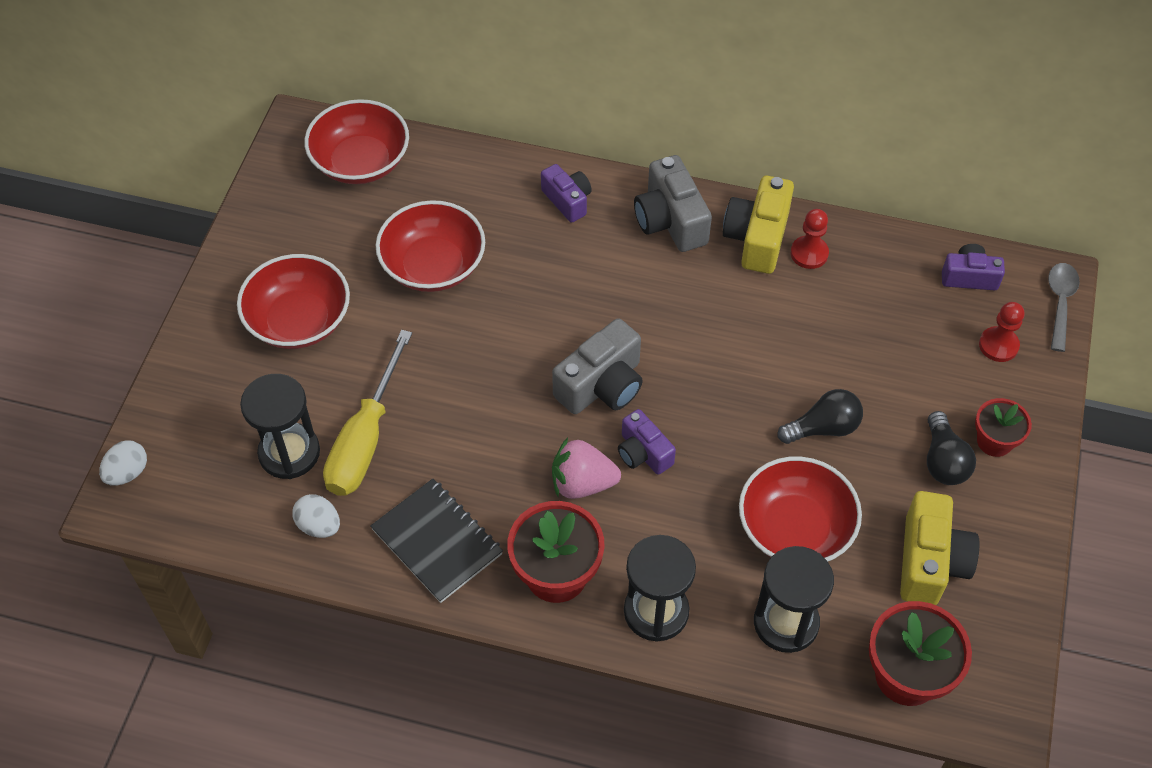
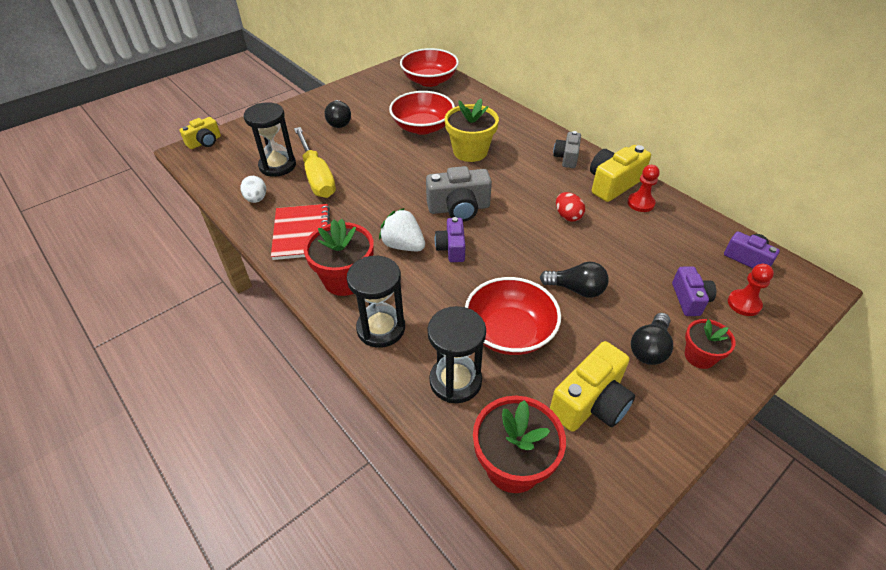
camera: 35 degrees right, 10 degrees down
white egg [99,440,147,485] -> yellow camera [180,117,221,149]
red bowl [237,254,350,349] -> black light bulb [325,100,351,128]
yellow screwdriver [323,330,412,496] -> yellow screwdriver turned 75 degrees counterclockwise [294,127,336,198]
black notebook [370,479,503,603] -> red notebook [271,204,330,260]
purple camera [541,164,592,223] -> purple camera moved to [672,267,716,316]
pink strawberry [552,438,621,499] -> white strawberry [379,208,425,251]
grey camera [634,155,712,252] -> grey camera [553,131,581,168], size x0.63
grey spoon [1048,263,1080,352] -> none
none -> yellow flower pot [445,99,499,162]
none -> red egg [556,192,585,222]

